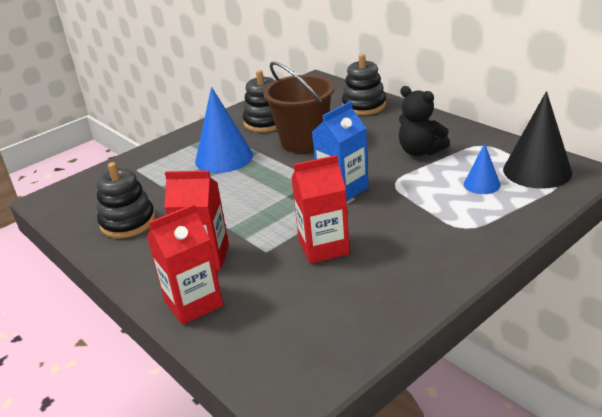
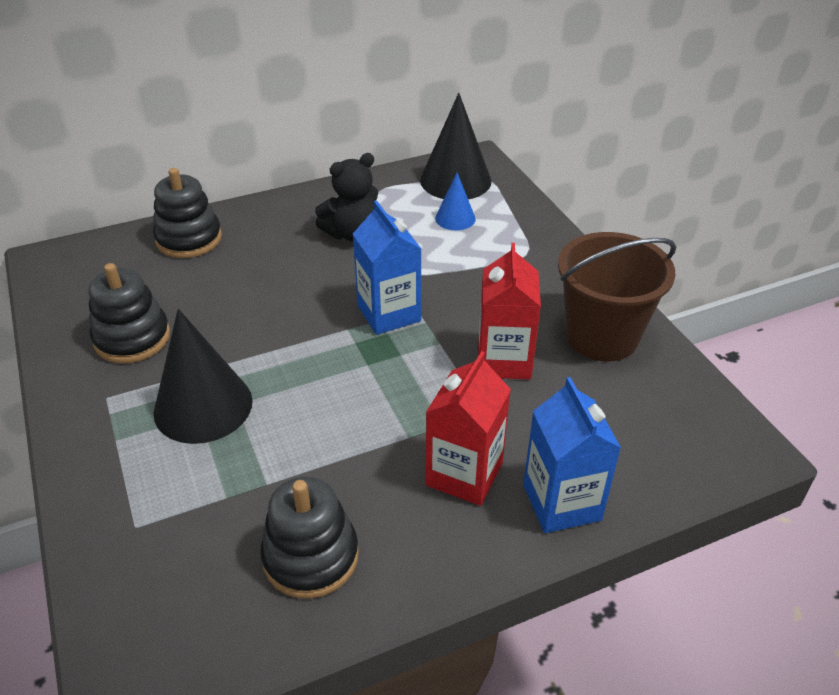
camera: 75 degrees left, 10 degrees up
red carton [147,204,223,325] -> blue carton [523,377,621,533]
blue cone [195,87,253,173] -> black cone [154,309,253,444]
brown bucket [263,61,335,153] -> brown bucket moved to [558,232,676,361]

